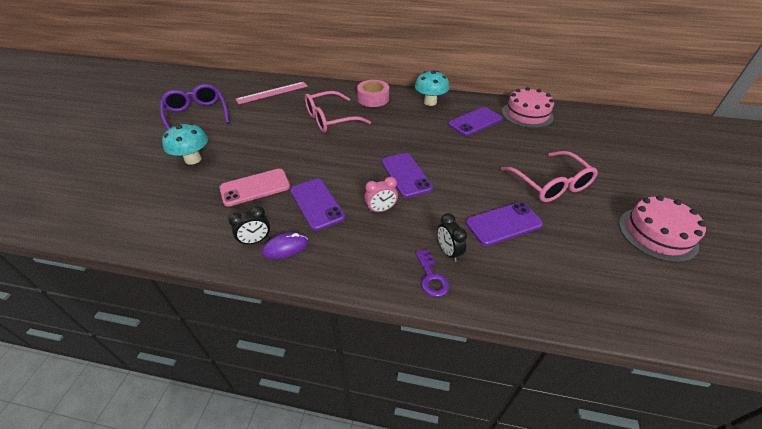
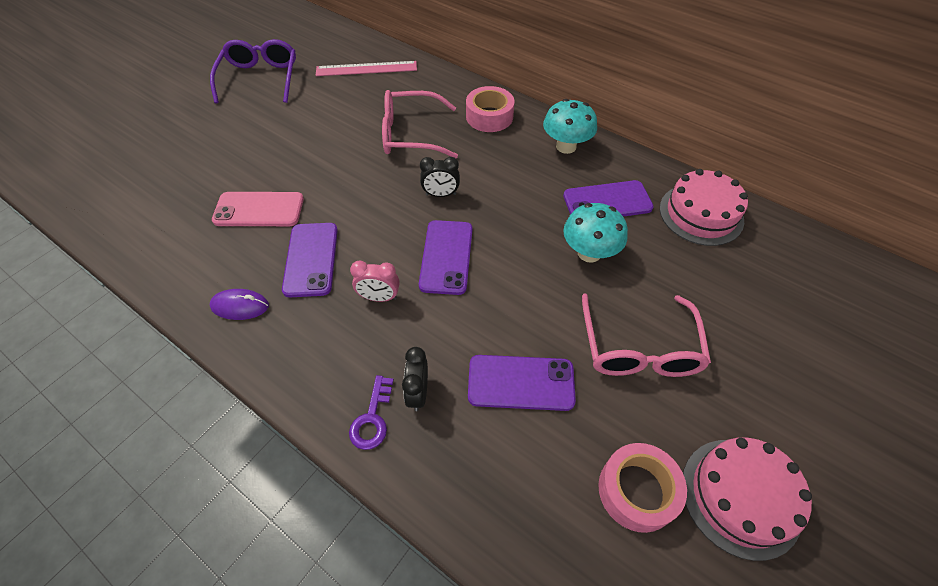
camera: 25 degrees right, 10 degrees up
turquoise mushroom [162,123,208,165] -> turquoise mushroom moved to [563,203,628,263]
black clock [228,206,270,246] -> black clock moved to [420,157,460,197]
none -> pink tape [598,443,687,533]

